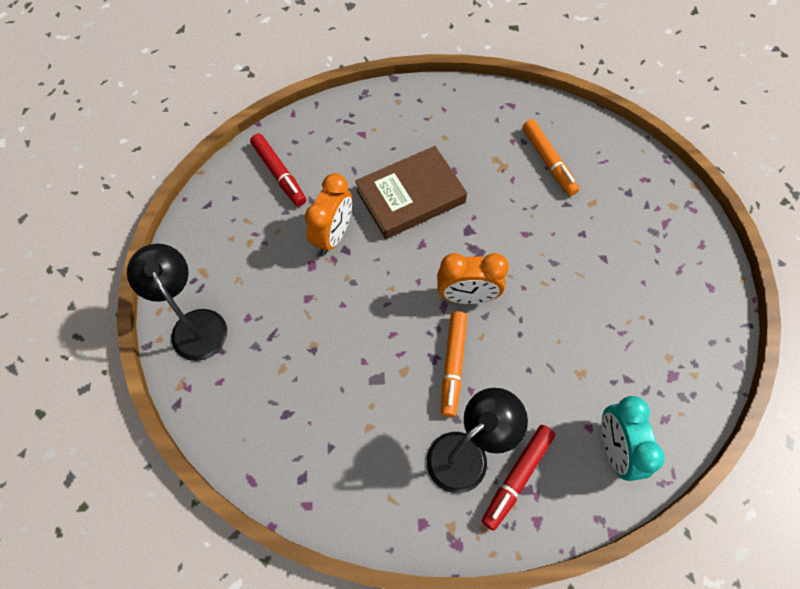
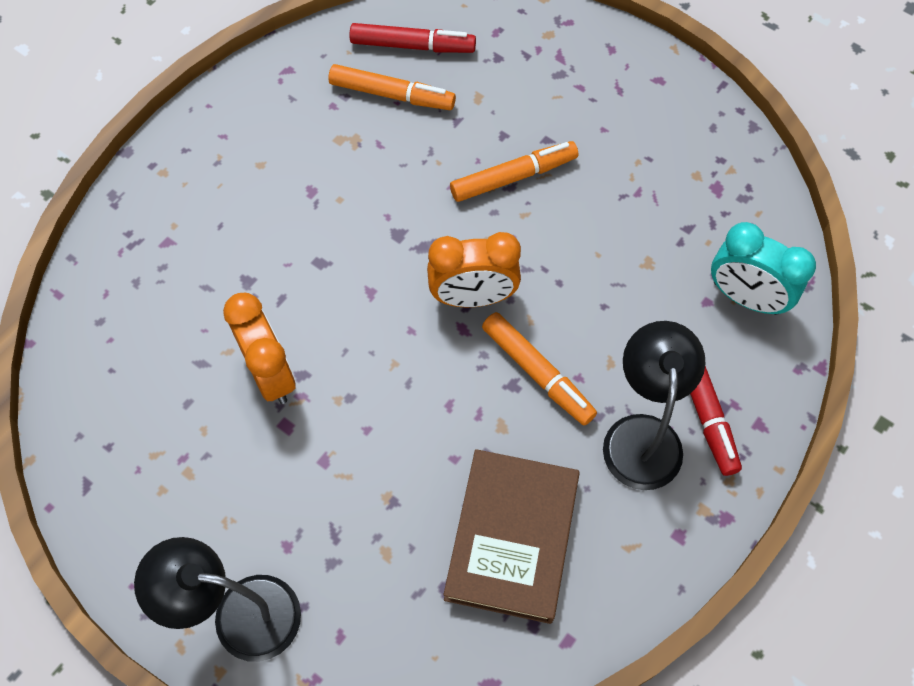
camera: 50 degrees left, 0 degrees up
red marker [250,134,306,206] -> red marker moved to [349,23,476,53]
brown book [355,146,467,239] -> brown book moved to [444,449,580,624]
orange clock [437,253,509,304] -> orange clock turned 45 degrees clockwise [427,232,521,307]
none -> orange marker [450,141,578,202]

